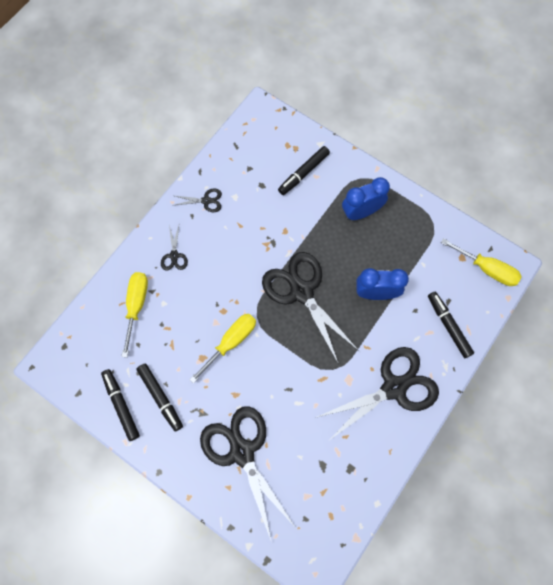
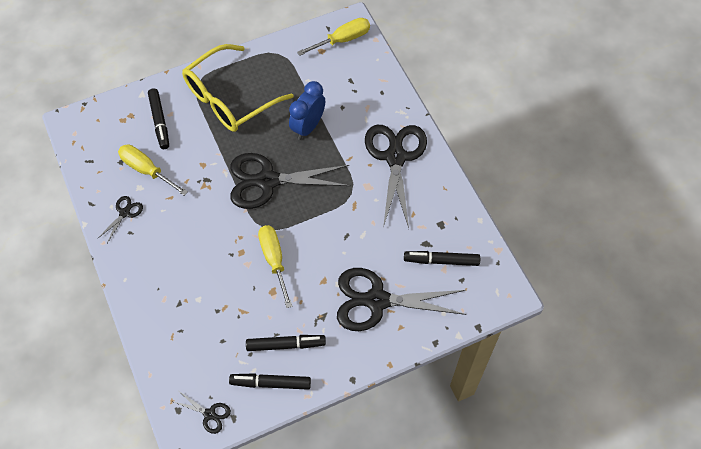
camera: 60 degrees left, 10 degrees down
yellow screwdriver [121,272,148,357] -> yellow screwdriver moved to [118,144,188,196]
black scissors [161,225,188,271] -> black scissors moved to [171,391,231,434]
blue clock [342,177,390,220] -> yellow glasses [182,44,293,132]
black marker [428,292,474,358] -> black marker moved to [404,251,480,266]

